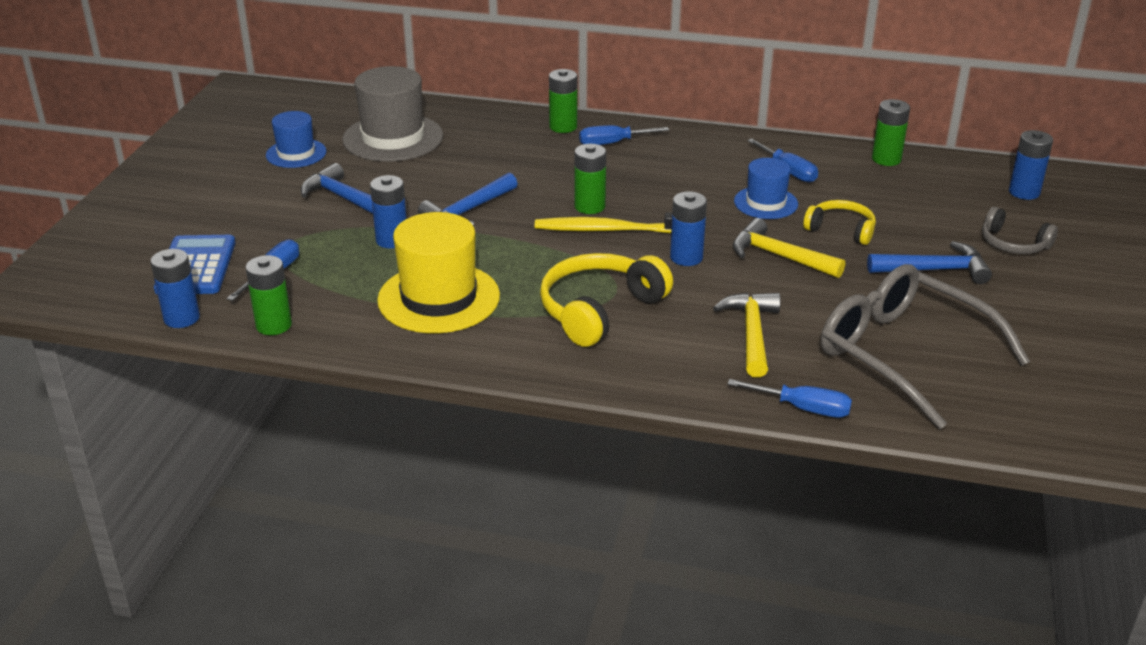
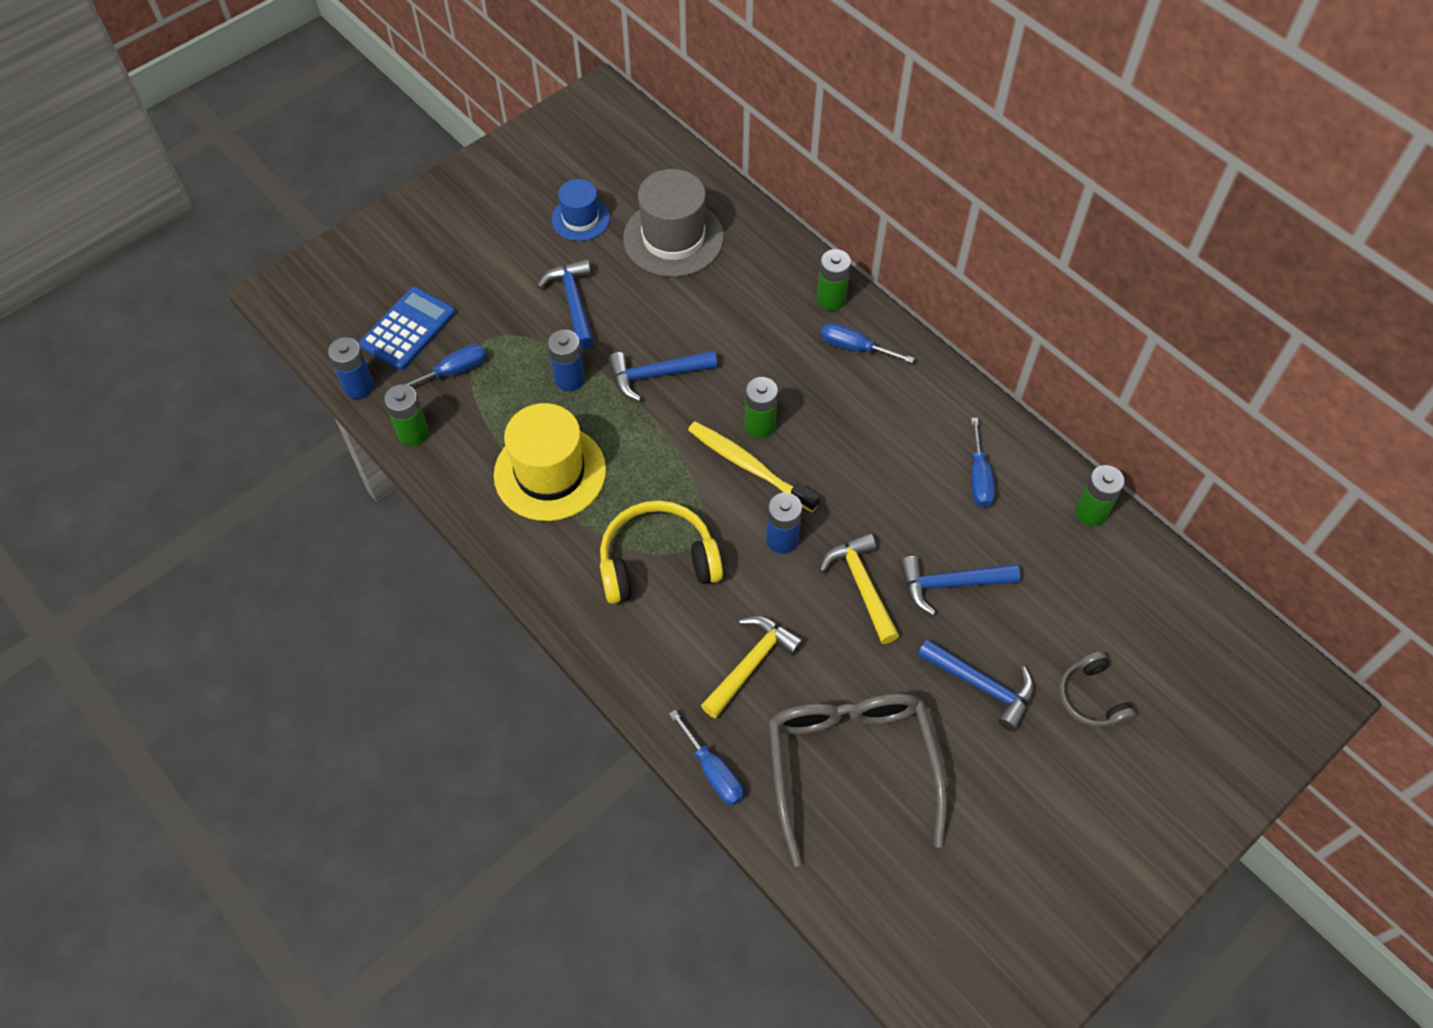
camera: 35 degrees right, 25 degrees up
blue hat [734,158,798,219] -> none
yellow headphones [803,200,876,245] -> blue hammer [900,556,1020,615]
blue battery [1009,130,1053,200] -> none

